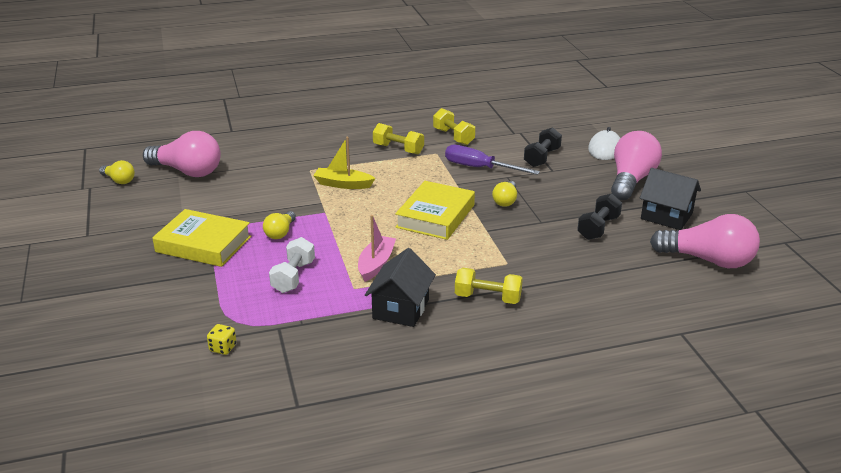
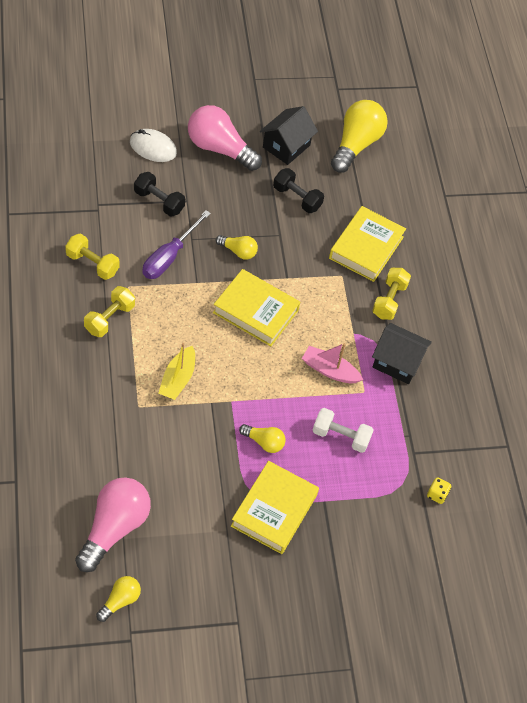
camera: 90 degrees left, 25 degrees up
yellow dumbbell [433,108,475,145] -> yellow dumbbell turned 60 degrees clockwise [65,234,120,280]
pink light bulb [650,214,760,268] -> yellow light bulb [331,100,388,173]
none -> yellow book [329,206,406,282]

